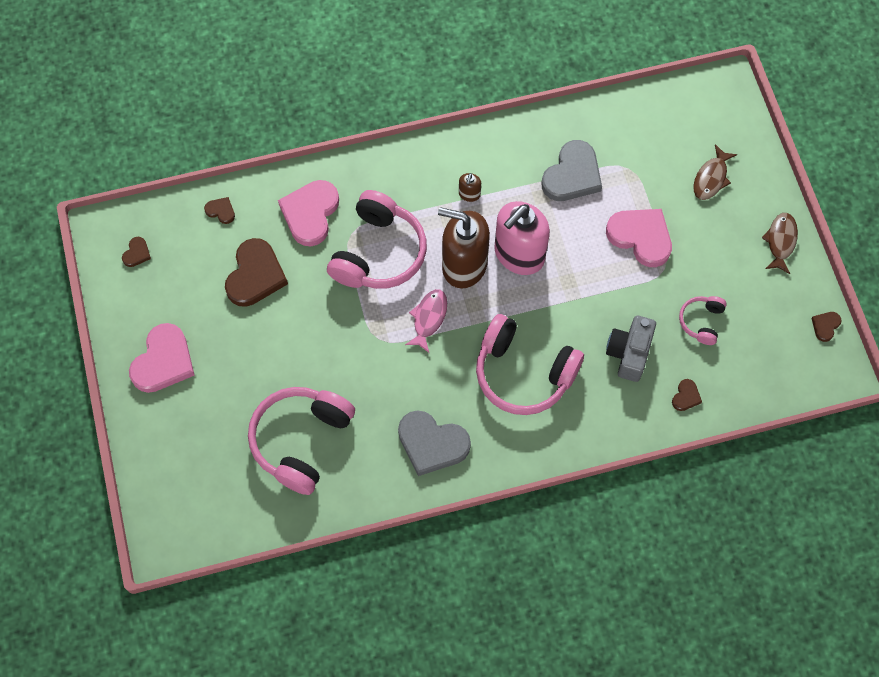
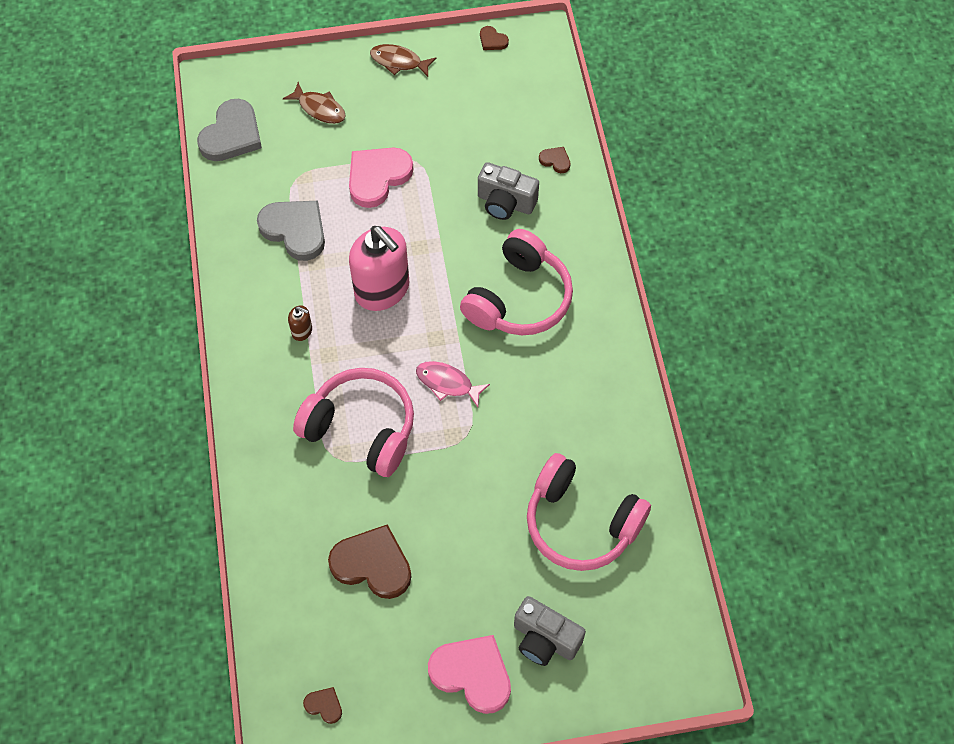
camera: 85 degrees left, 5 degrees down
brown heart [204,197,235,224] -> none
pink heart [278,180,339,246] -> none
grey heart [398,410,471,476] -> grey heart moved to [197,99,262,161]
brown soap dispenser [438,207,490,289] -> none
pink headphones [679,296,727,345] -> none
none -> grey camera [514,596,586,666]

